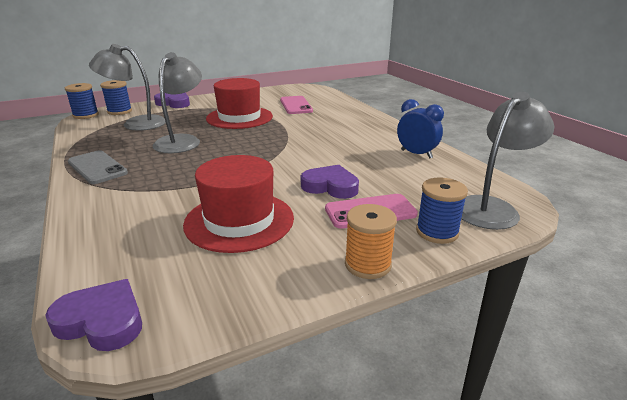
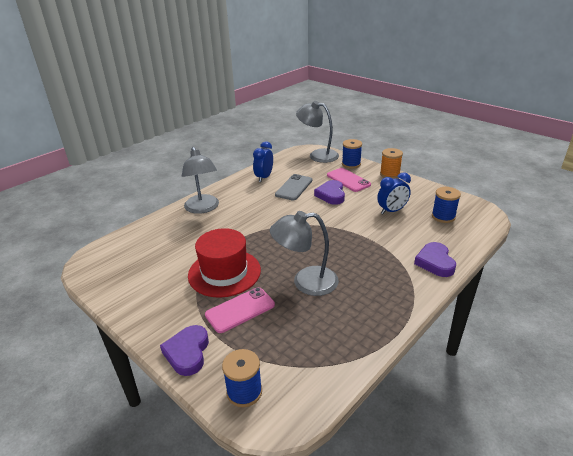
camera: 110 degrees left, 5 degrees up
purple heart [45,279,142,351] -> purple heart moved to [414,242,456,277]
blue spool [65,83,99,119] -> blue spool moved to [432,187,461,223]
grey phone [68,150,128,184] -> grey phone moved to [275,174,312,200]
grey lamp [89,44,166,131] -> grey lamp moved to [182,147,219,214]
red hat [183,155,294,253] -> blue clock [377,173,411,214]
pink phone [280,96,313,114] -> pink phone moved to [205,287,275,333]

